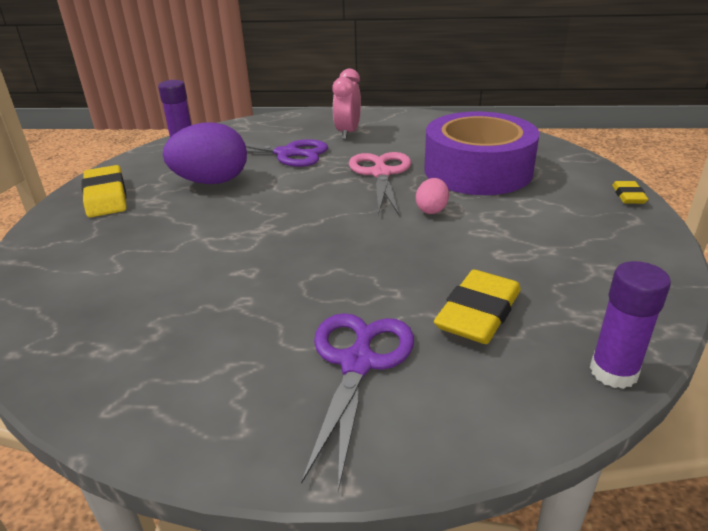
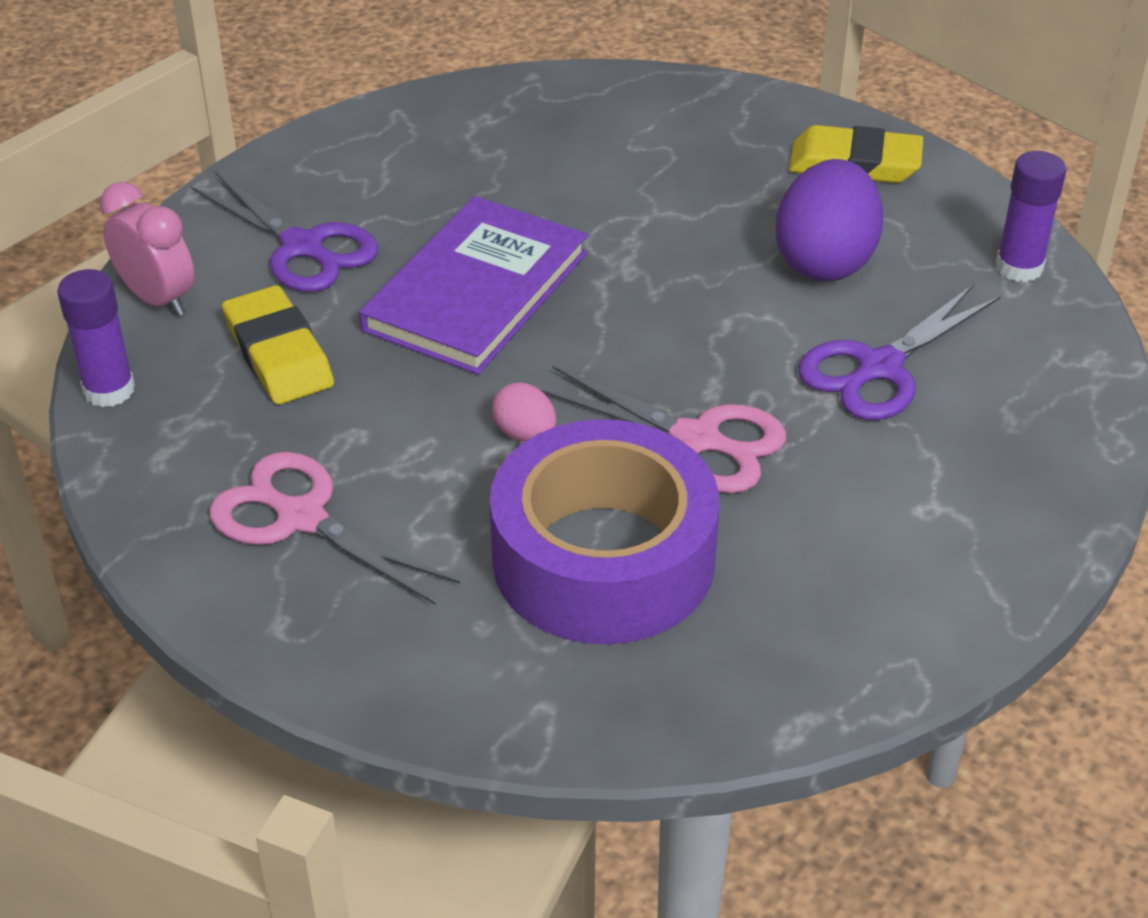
camera: 120 degrees right, 10 degrees up
pink clock [332,69,361,140] -> pink clock moved to [100,182,194,316]
yellow eraser [612,181,649,204] -> none
none -> pink scissors [209,452,460,605]
none -> purple book [359,196,588,375]

